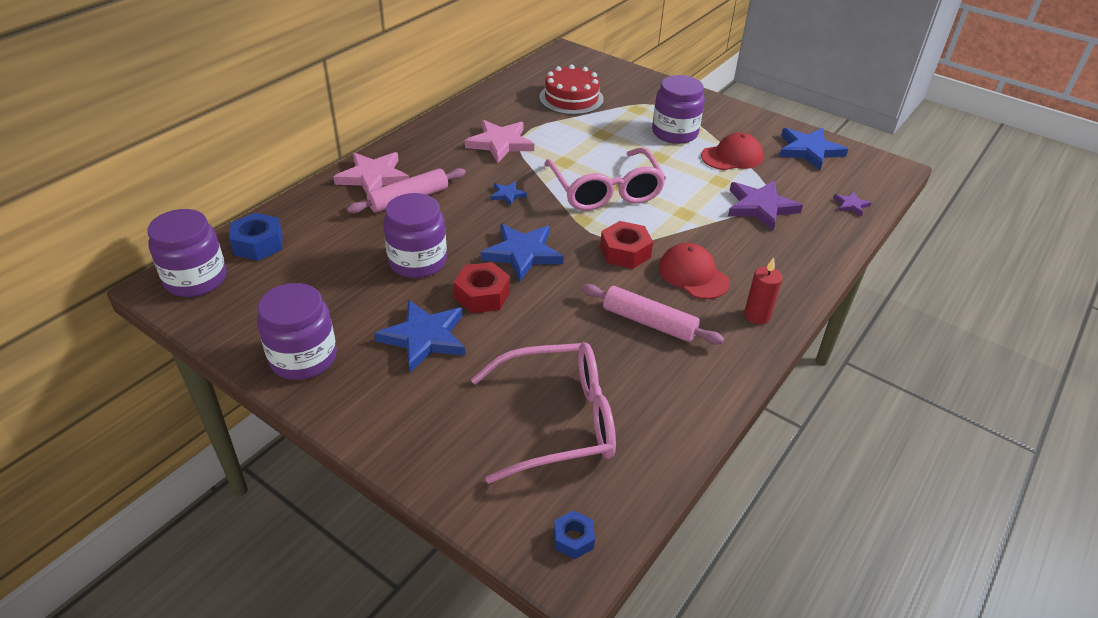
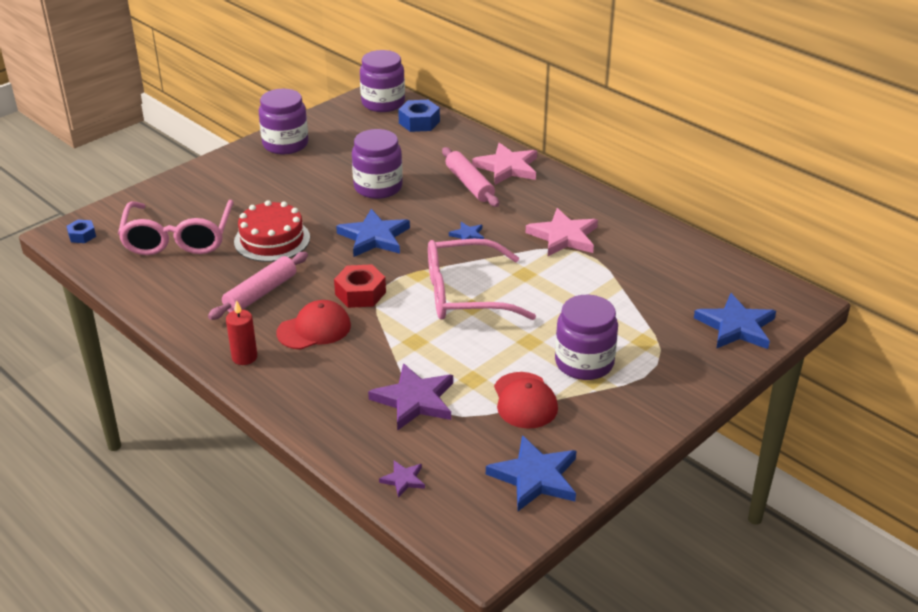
camera: 100 degrees right, 5 degrees down
blue star [374,300,465,372] -> blue star moved to [694,293,776,349]
red nut [454,262,510,313] -> none
red cake [539,65,604,115] -> red cake moved to [234,200,310,262]

